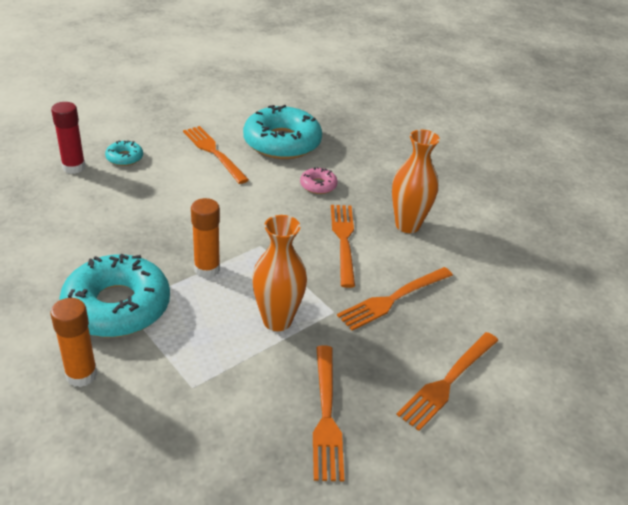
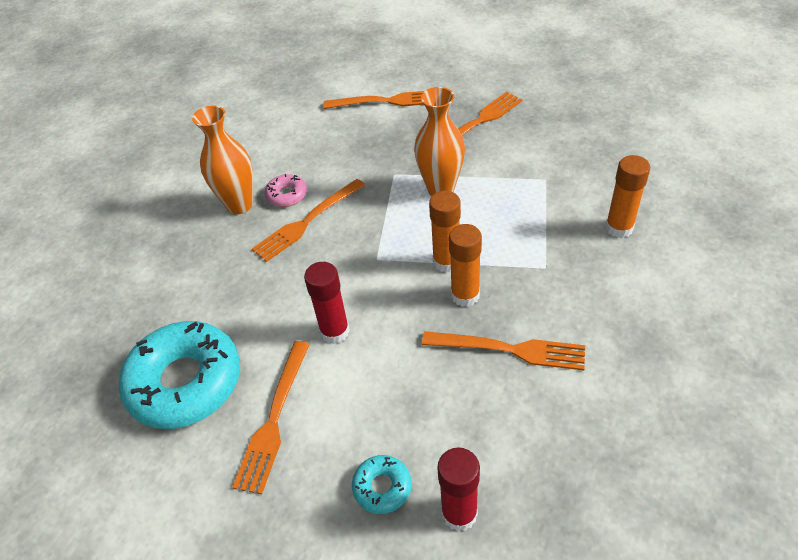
camera: 125 degrees left, 10 degrees up
turquoise donut [59,254,170,337] -> none
pink donut [300,167,338,194] -> pink donut moved to [265,174,307,207]
orange fork [337,267,453,331] -> orange fork moved to [422,331,585,370]
none -> red glue stick [304,262,350,344]
none -> orange glue stick [449,224,482,307]

